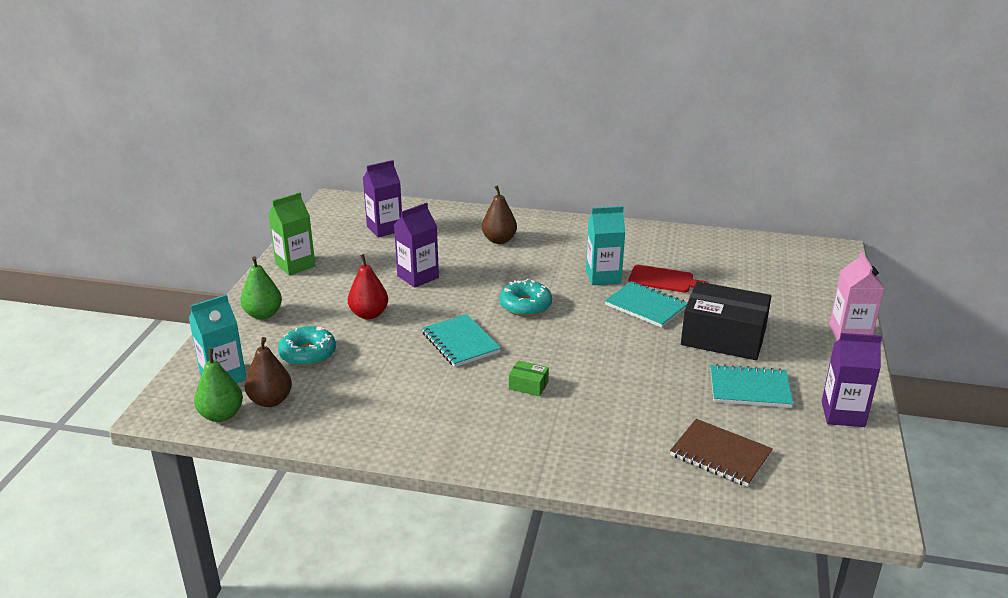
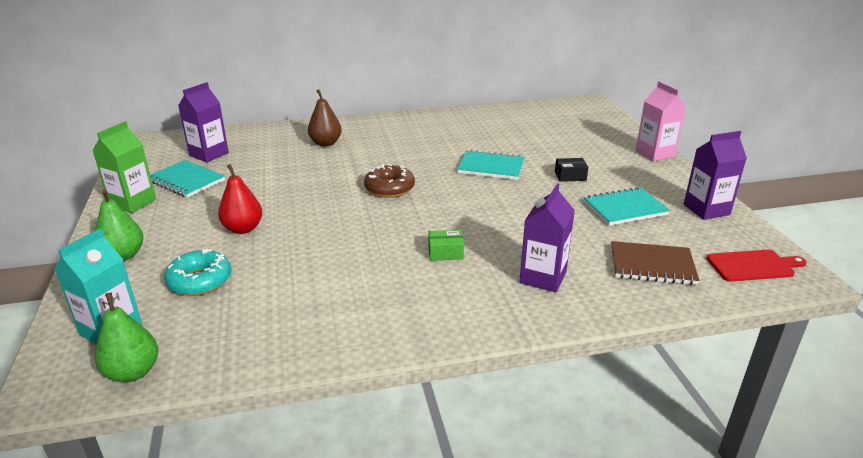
camera: 25 degrees left, 0 degrees up
brown pear [245,337,292,407] -> none
purple carton [394,203,439,288] -> purple carton moved to [520,183,575,292]
turquoise notebook [422,314,501,367] -> turquoise notebook moved to [150,160,225,198]
turquoise donut [499,279,552,316] -> brown donut [364,164,415,198]
turquoise carton [586,206,625,285] -> none
red cutting board [628,265,709,293] -> red cutting board moved to [706,249,807,282]
black box [681,281,771,360] -> black box [555,158,589,182], size x0.41

